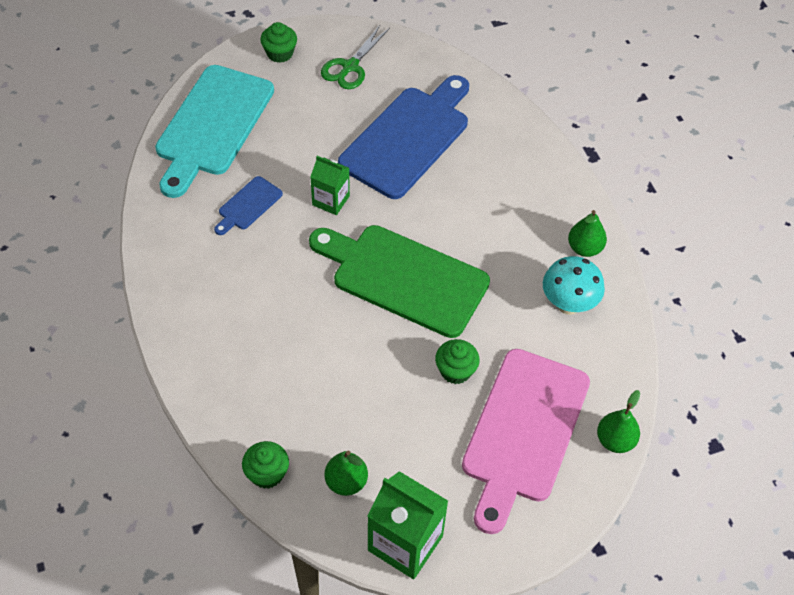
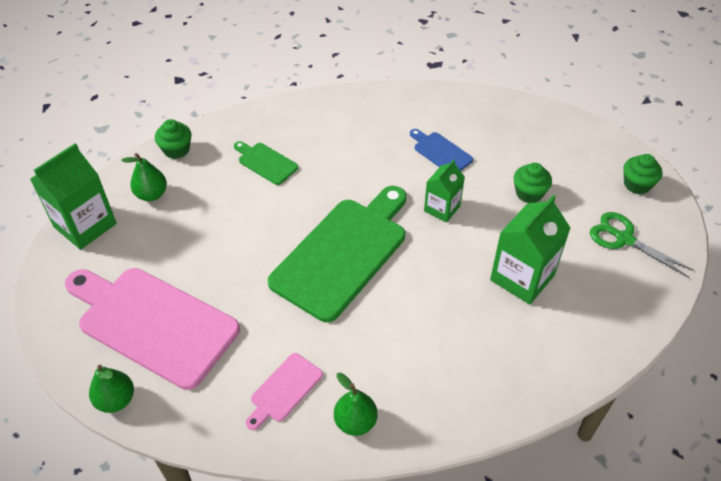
camera: 100 degrees right, 5 degrees down
turquoise cutting board [155,65,274,198] -> none
blue cutting board [338,75,469,199] -> green carton [490,195,570,305]
green cupcake [435,339,480,384] -> green cupcake moved to [514,163,552,203]
turquoise mushroom [543,256,605,315] -> pink cutting board [246,353,323,430]
none -> green cutting board [234,141,298,185]

